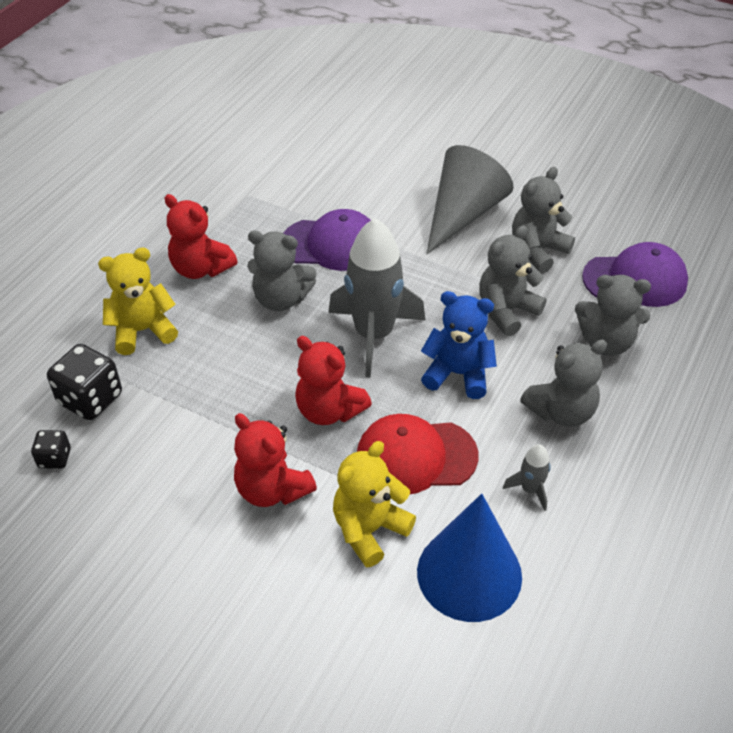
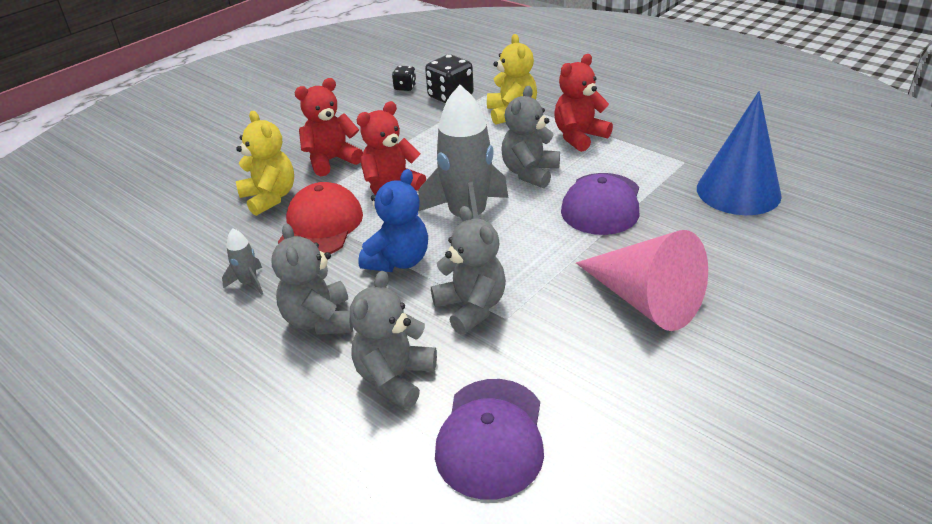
camera: 105 degrees right, 10 degrees down
blue cone [417,494,522,622] -> blue cone moved to [697,91,782,215]
grey cone [426,145,514,255] -> pink cone [576,230,708,331]
grey teddy bear [512,167,575,273] -> none

